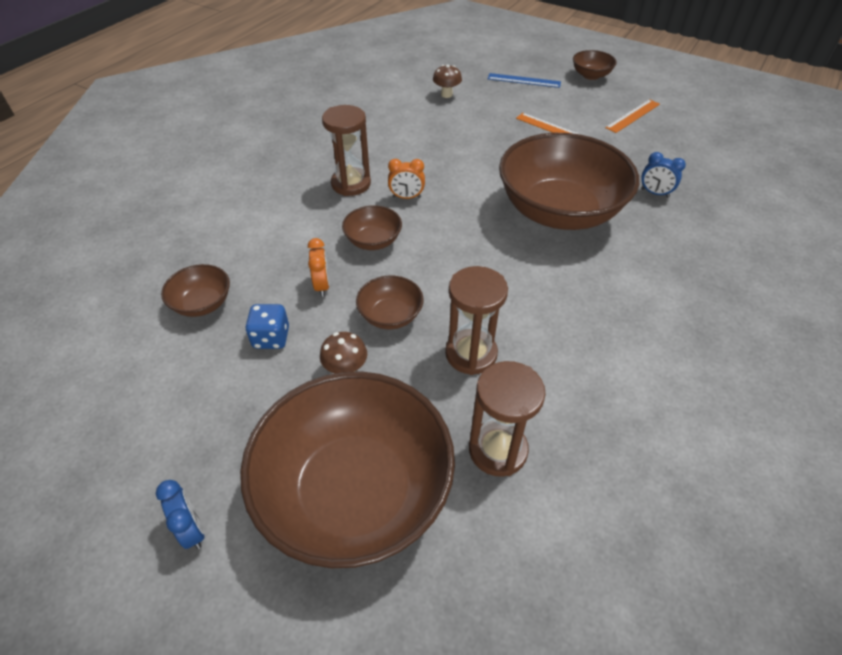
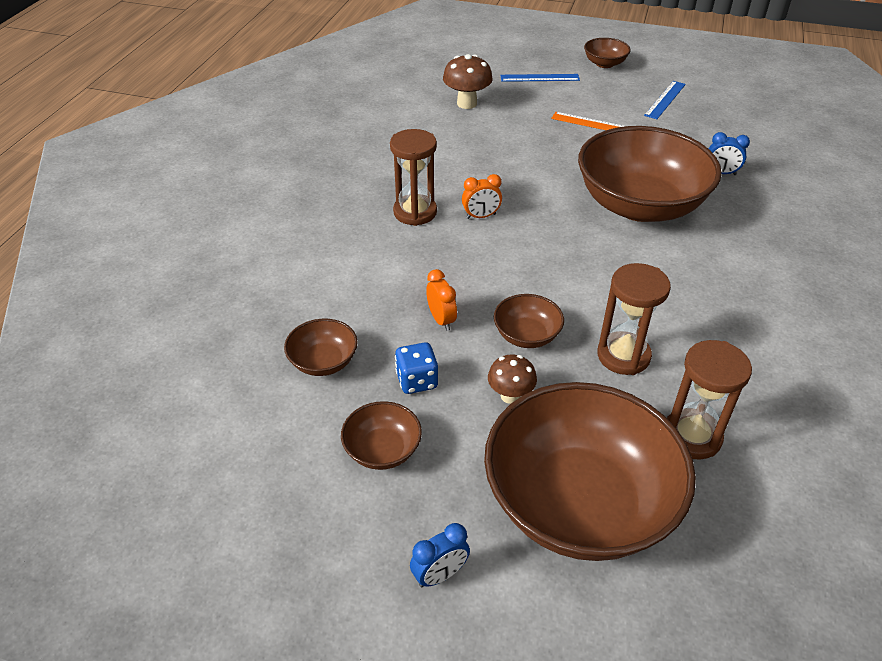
camera: 15 degrees left, 5 degrees down
blue clock [156,480,204,549] -> blue clock turned 105 degrees clockwise [410,523,470,587]
brown bowl [342,205,402,250] -> brown bowl moved to [341,401,422,470]
brown mushroom [433,65,462,98] -> brown mushroom [443,54,492,109], size x1.54
orange ruler [605,99,660,133] -> blue ruler [644,81,686,119]

